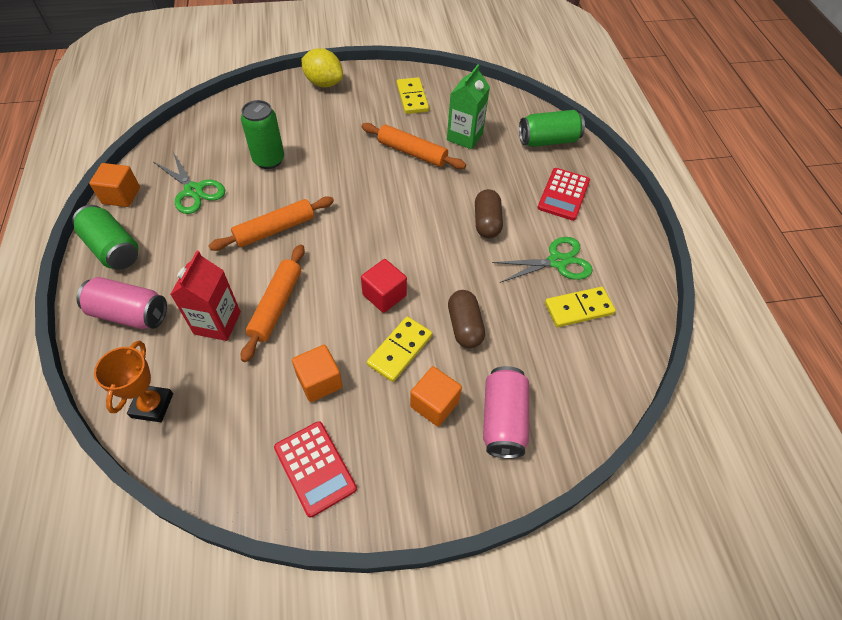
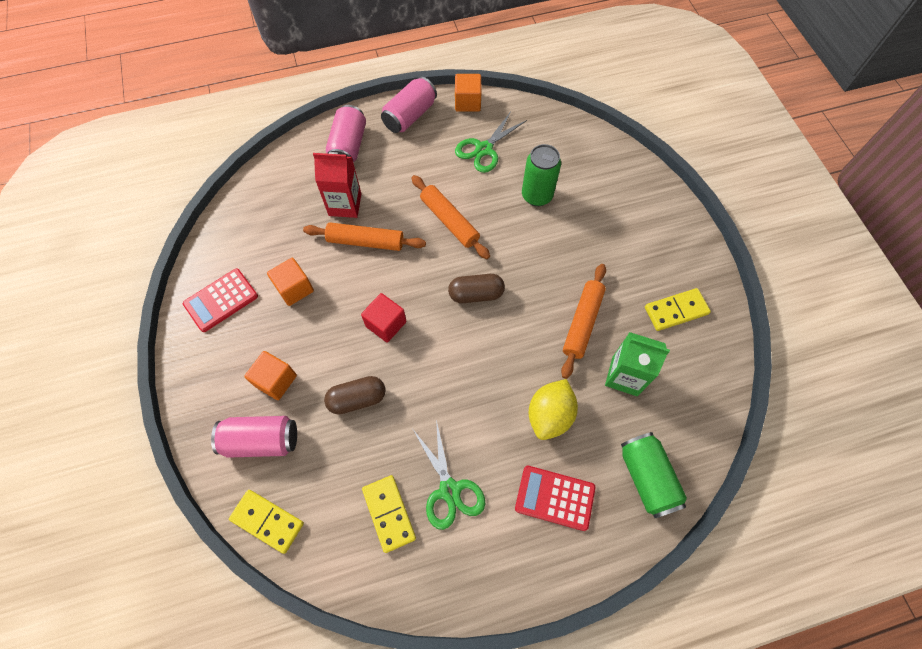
camera: 85 degrees right, 10 degrees up
green can [72,205,138,270] -> pink can [381,77,437,133]
orange trophy [94,341,173,422] -> none
yellow lemon [301,48,343,88] -> yellow lemon moved to [529,379,578,440]
yellow domino [367,316,432,382] -> yellow domino moved to [229,490,304,554]
brown capsule [475,189,503,238] -> brown capsule moved to [448,274,505,303]

